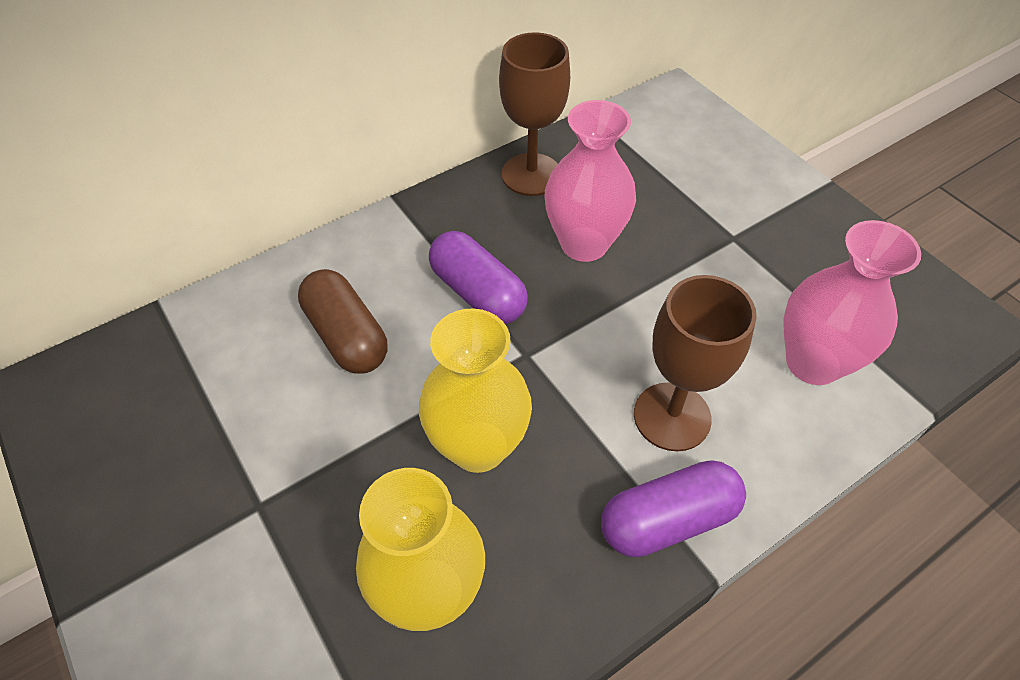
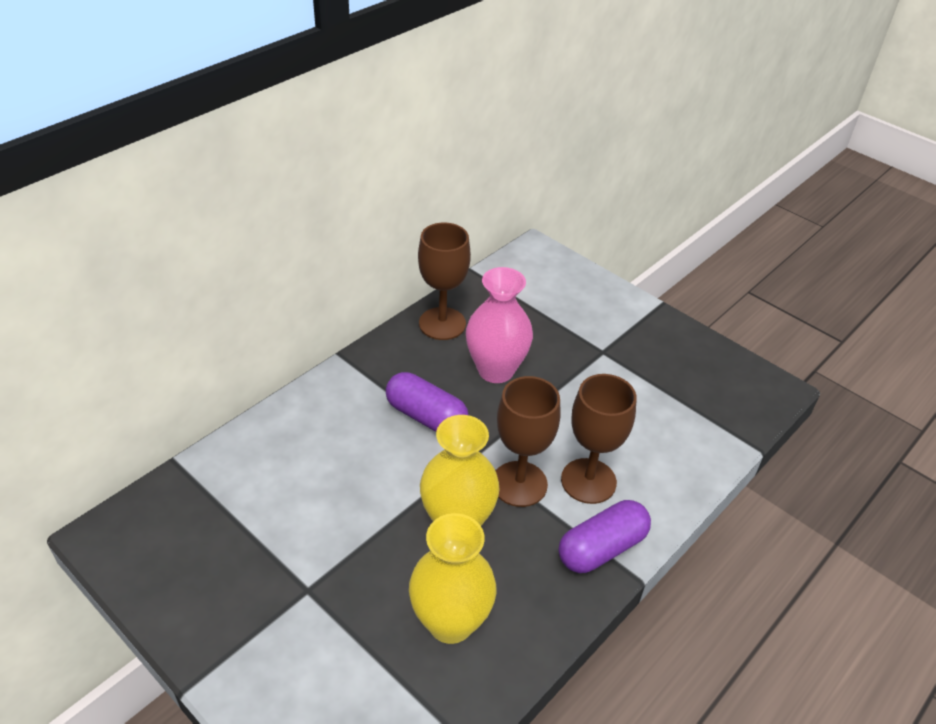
camera: 15 degrees left, 10 degrees down
brown capsule [298,269,387,374] -> none
pink vase [783,220,921,385] -> none
none -> brown goblet [496,376,561,507]

